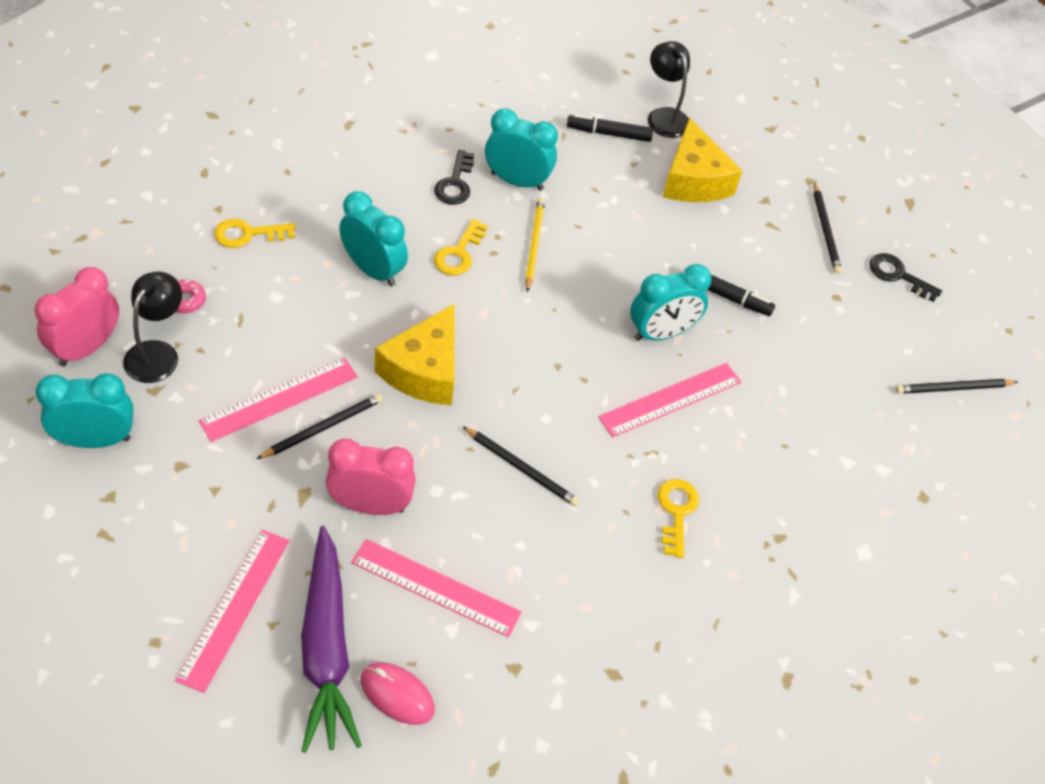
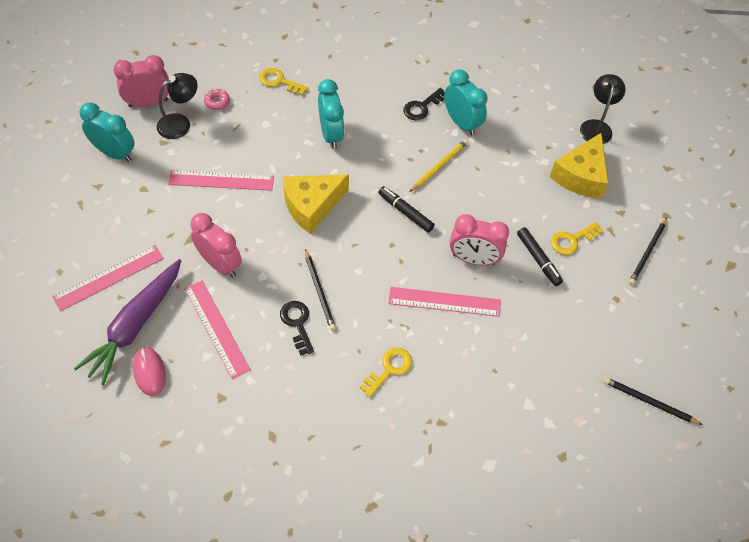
camera: 40 degrees right, 5 degrees up
black pencil [257,394,383,459] -> none
yellow key [434,219,488,275] -> yellow key moved to [551,222,603,255]
black marker [567,114,653,142] -> black marker moved to [378,186,435,233]
turquoise clock [630,264,712,341] -> pink clock [450,214,509,266]
black key [869,253,942,302] -> black key moved to [280,301,314,356]

